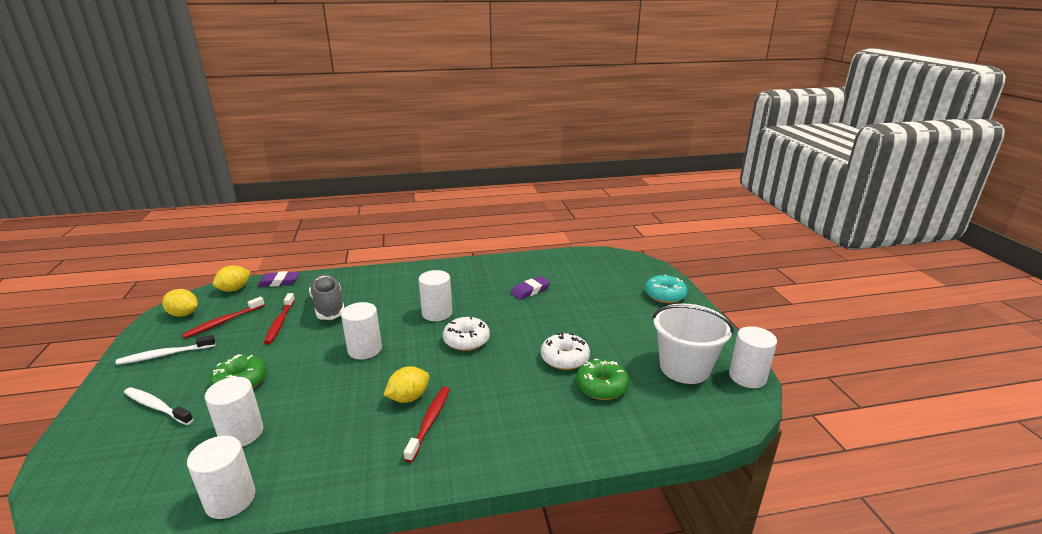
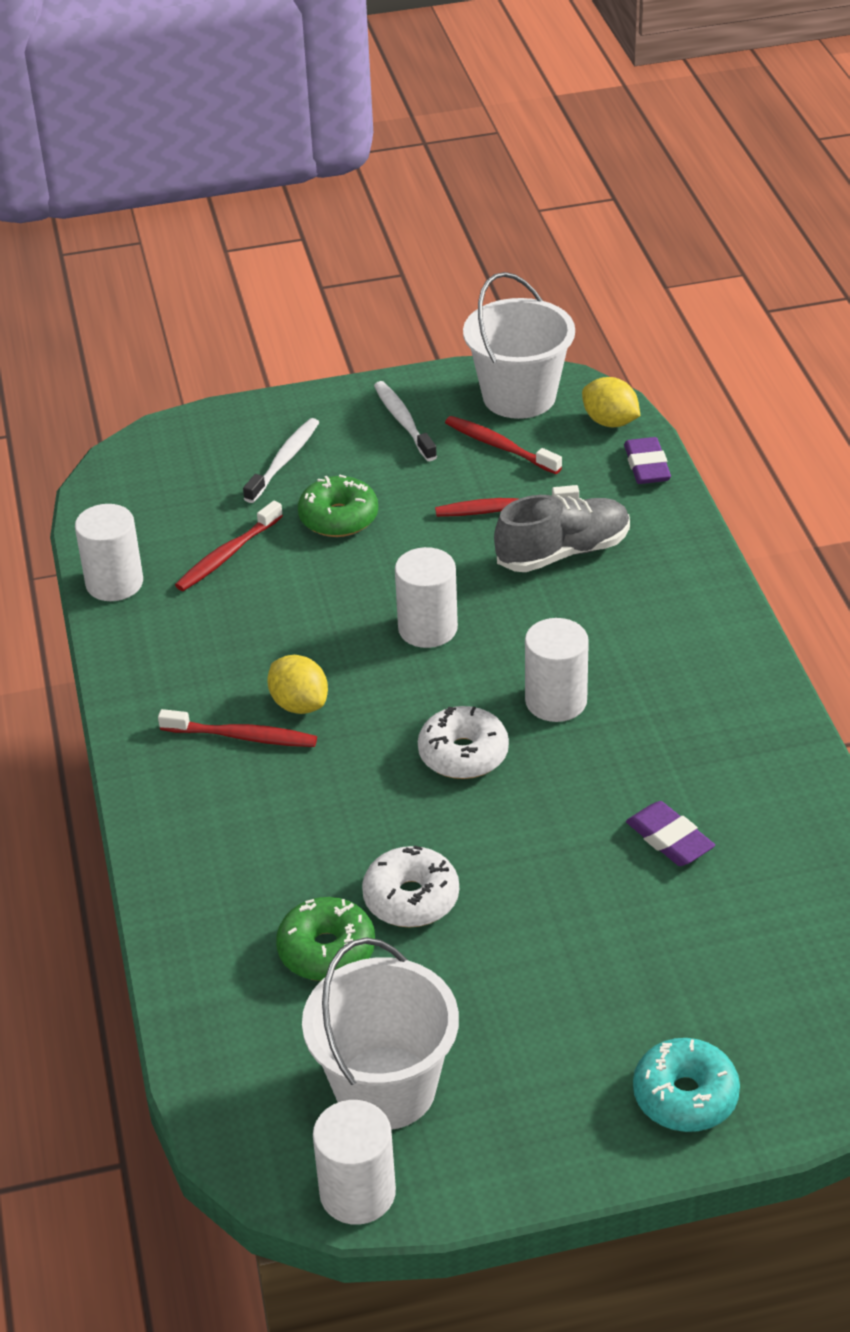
camera: 90 degrees right, 15 degrees up
yellow lemon [162,289,198,317] -> white bucket [463,272,575,419]
white cylinder [205,377,263,447] -> red toothbrush [175,501,283,591]

